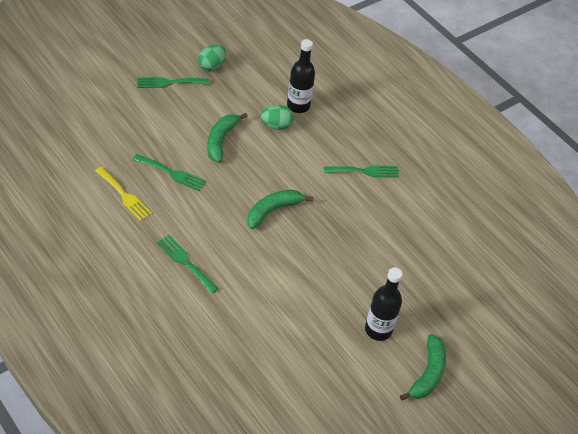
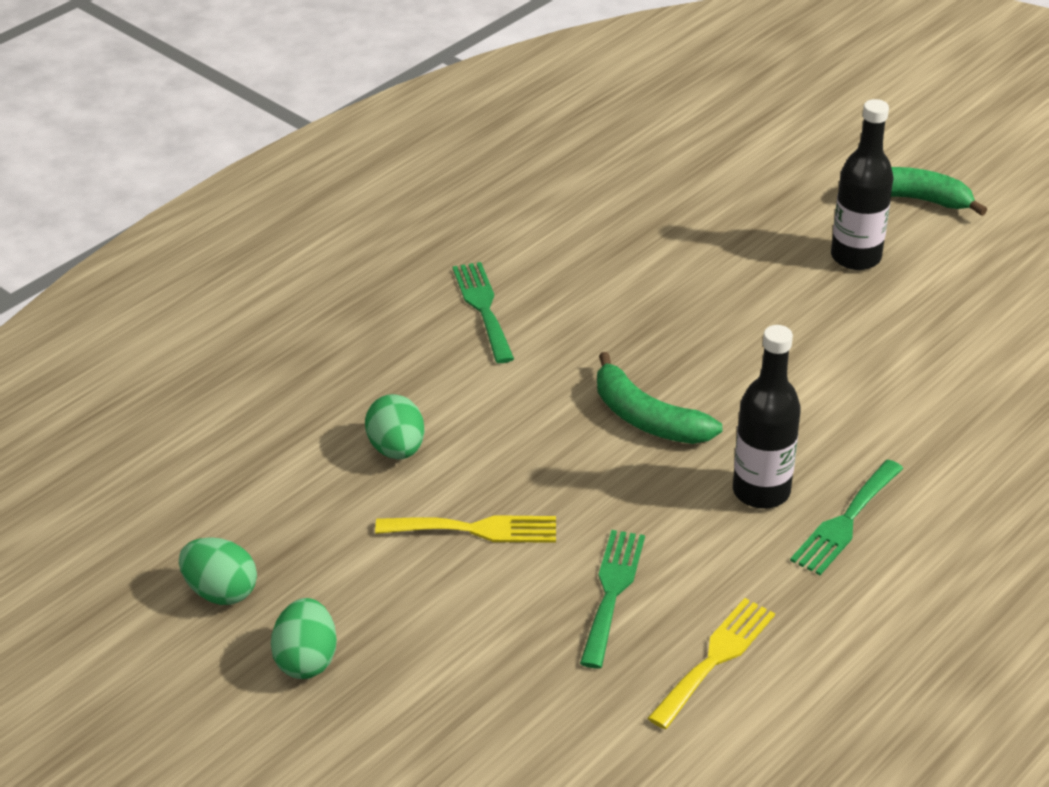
camera: 95 degrees left, 10 degrees down
green fork [137,77,210,88] -> green egg [271,598,337,679]
green banana [208,113,248,163] -> yellow fork [375,515,556,543]
black bottle [287,39,315,113] -> black bottle moved to [733,325,801,509]

